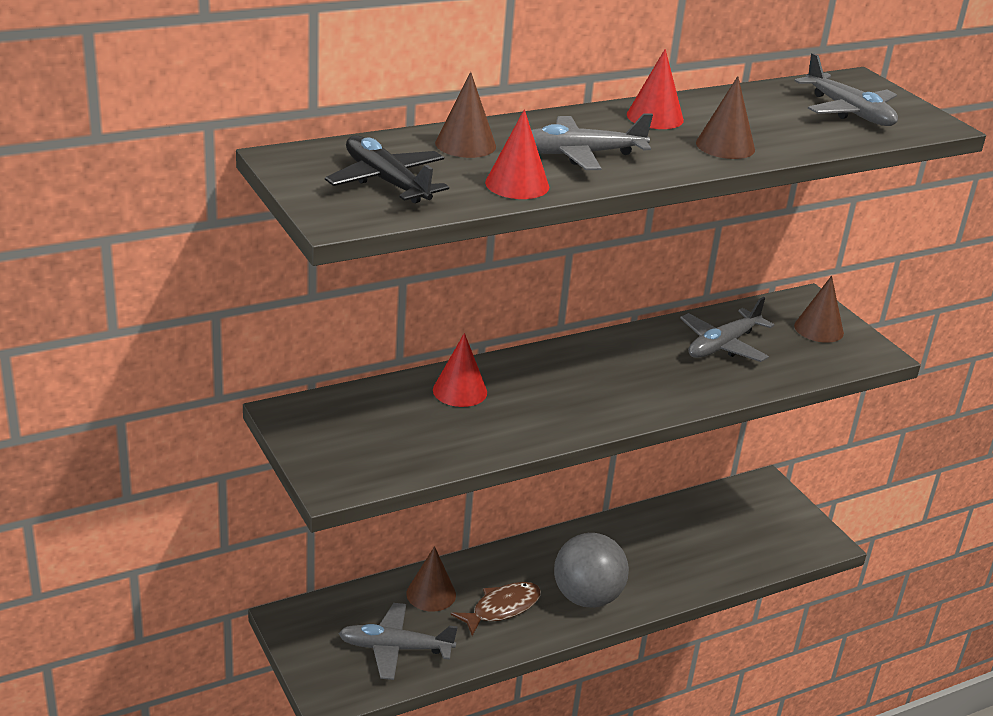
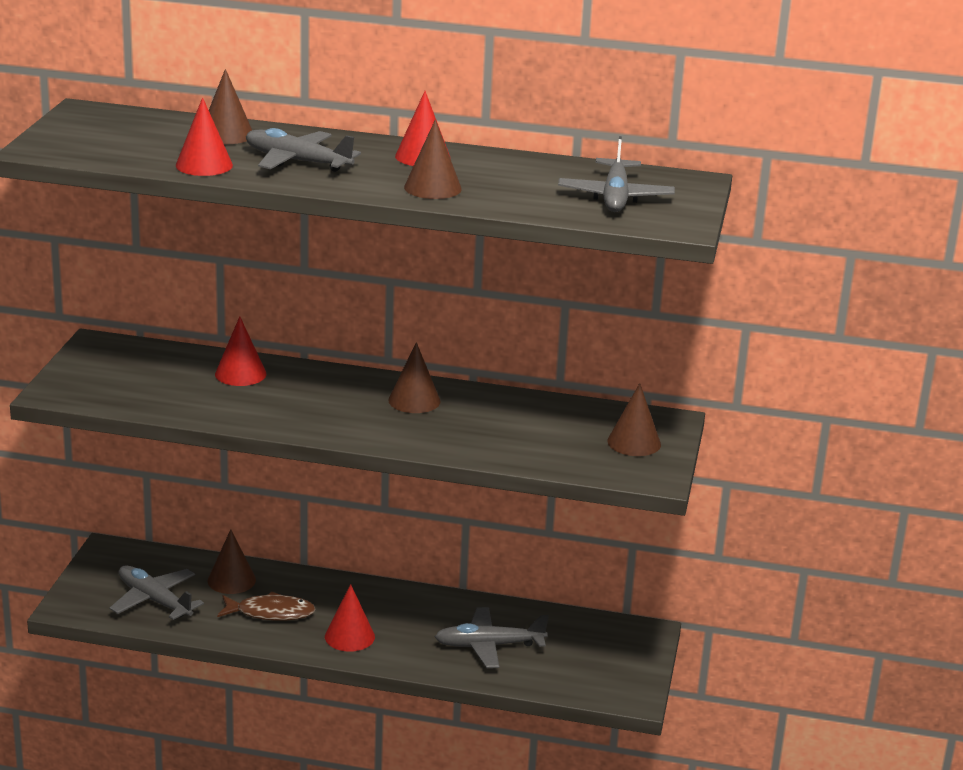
camera: 40 degrees right, 5 degrees down
black plane [325,136,449,203] -> none
grey ball [554,533,629,608] -> red cone [325,584,375,652]
grey plane [680,297,774,362] -> grey plane moved to [435,607,549,668]
none -> brown cone [388,342,440,413]

